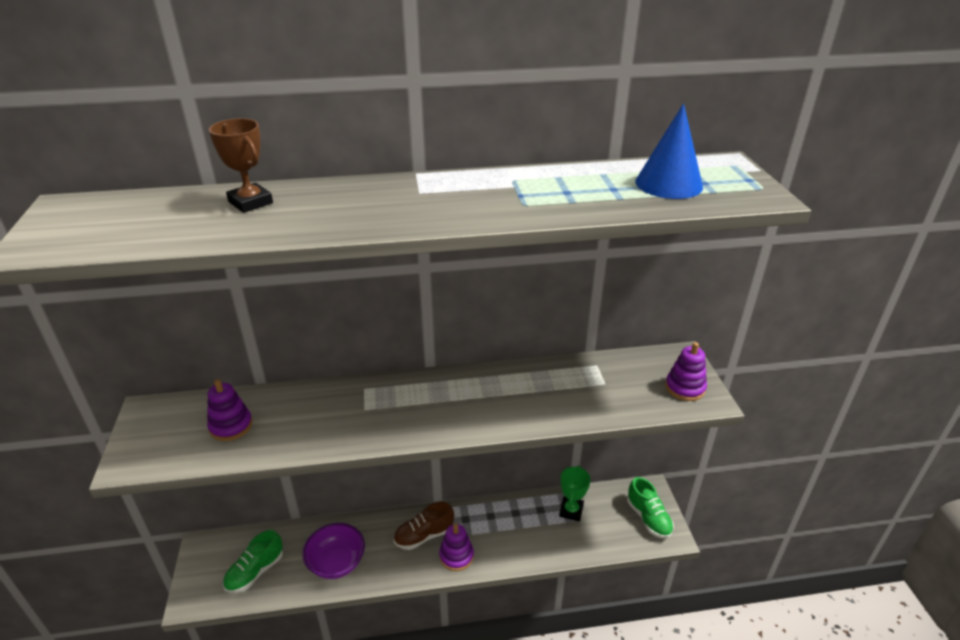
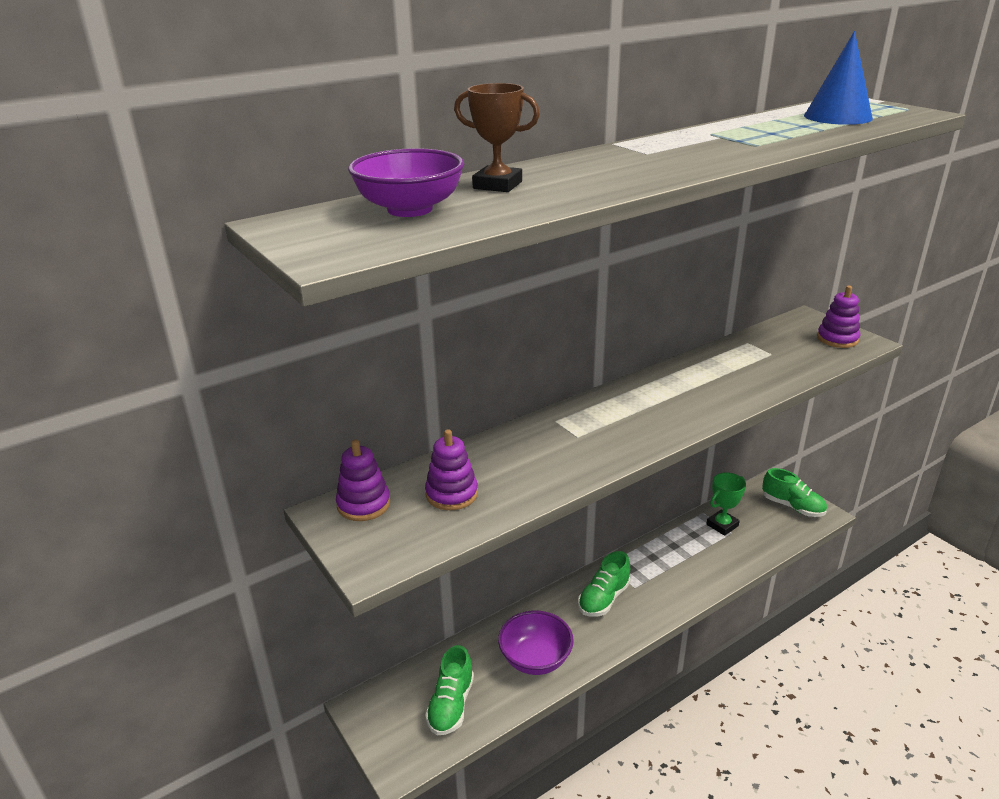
camera: 25 degrees left, 5 degrees down
brown shoe [394,502,454,550] -> green shoe [578,551,630,617]
purple stacking toy [439,524,474,571] -> purple stacking toy moved to [336,439,390,521]
green trophy [559,465,591,521] -> green trophy turned 60 degrees clockwise [706,472,746,536]
none -> purple bowl [348,148,464,217]

